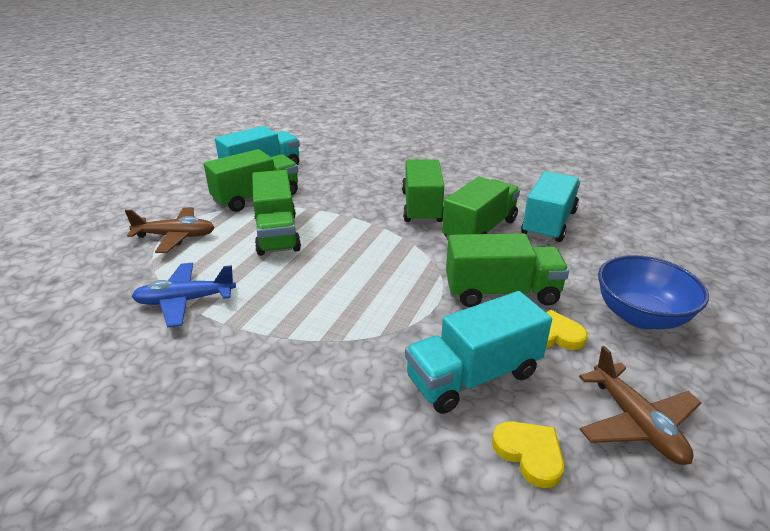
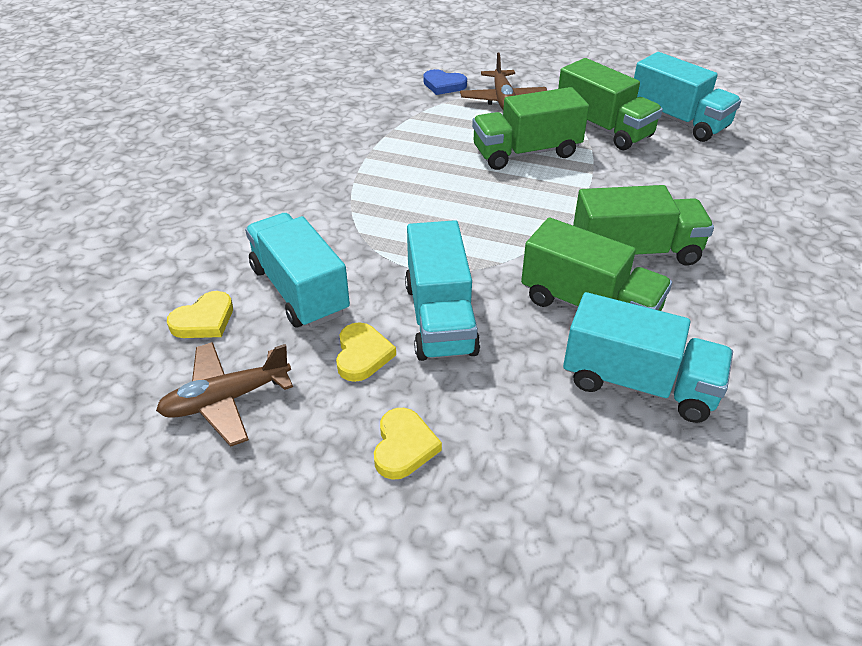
camera: 85 degrees right, 10 degrees up
blue plane [131,263,236,327] -> none
green truck [446,233,569,307] -> turquoise truck [405,220,480,361]
blue bowl [598,255,709,329] -> yellow heart [374,408,442,480]
none -> blue heart [423,69,467,95]

